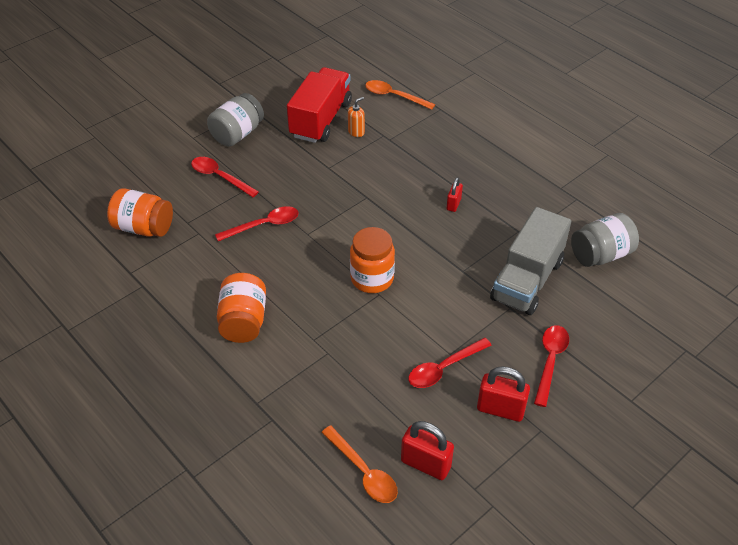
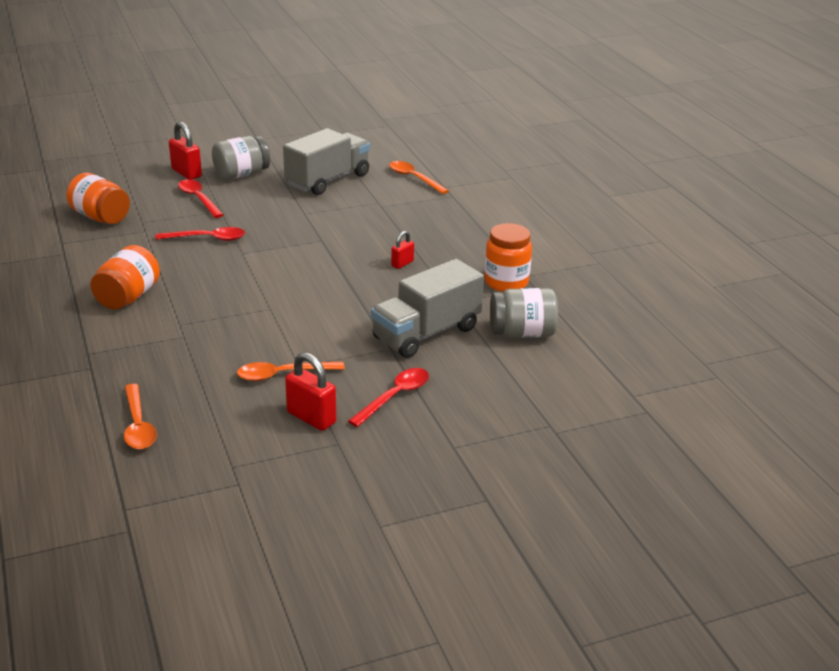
camera: 20 degrees right, 15 degrees down
red truck [287,67,352,143] -> grey truck [283,128,370,195]
orange soap dispenser [348,97,365,137] -> none
orange jar [350,227,395,293] -> orange jar moved to [484,223,532,292]
red padlock [401,421,454,480] -> red padlock moved to [169,122,202,180]
red spoon [408,338,492,388] -> orange spoon [237,361,345,381]

